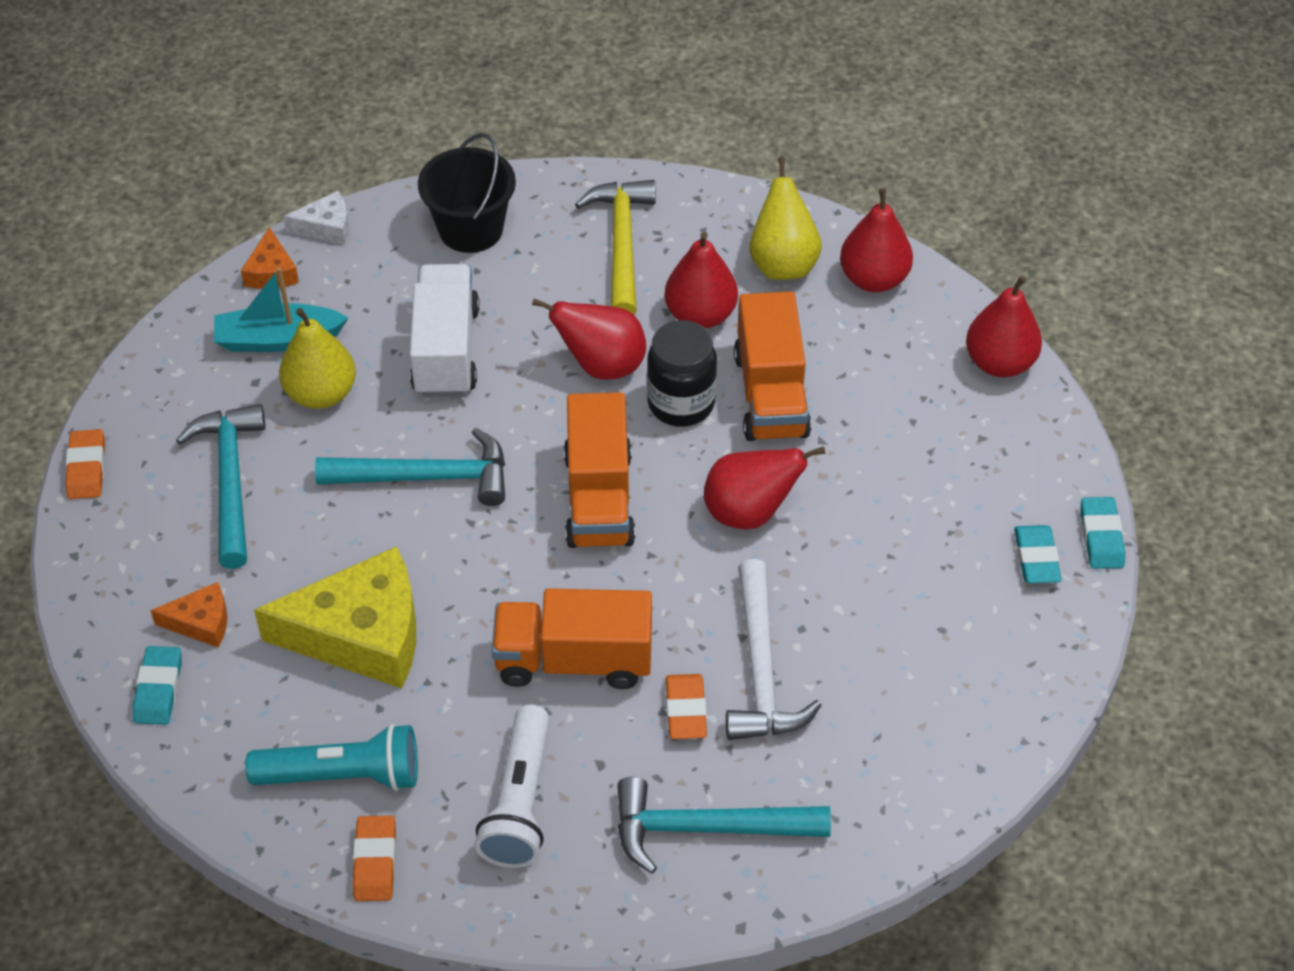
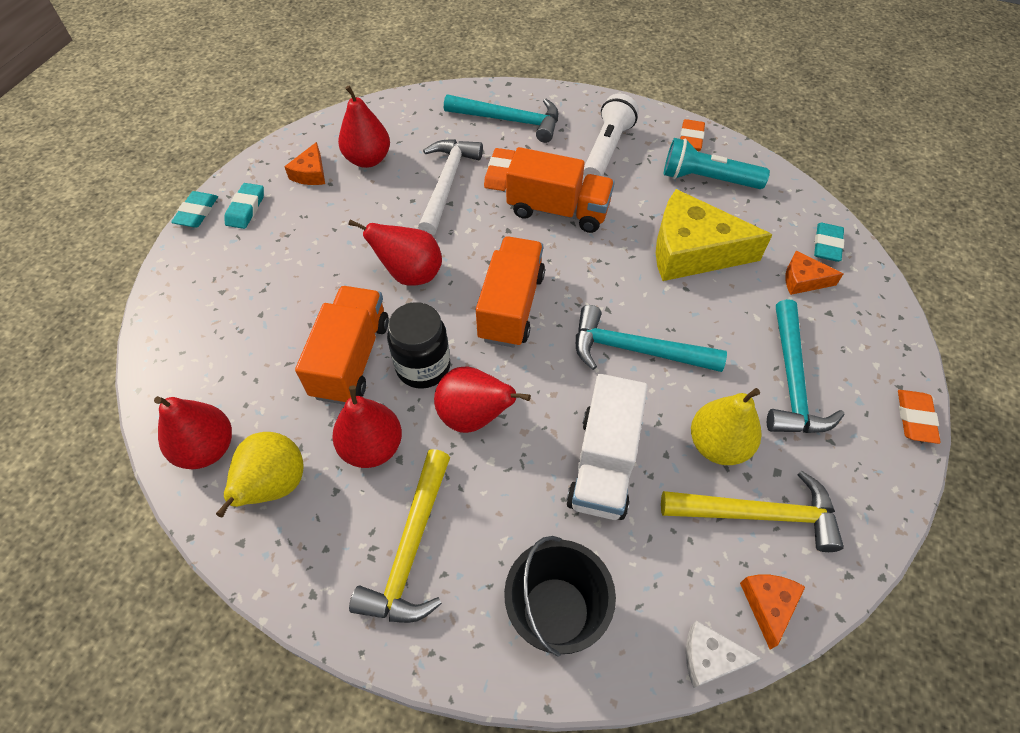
camera: 165 degrees left, 5 degrees up
turquoise boat [214,267,348,352] -> yellow hammer [661,470,844,552]
red pear [966,276,1042,377] -> red pear moved to [338,86,390,168]
none -> orange cheese [284,142,325,185]

